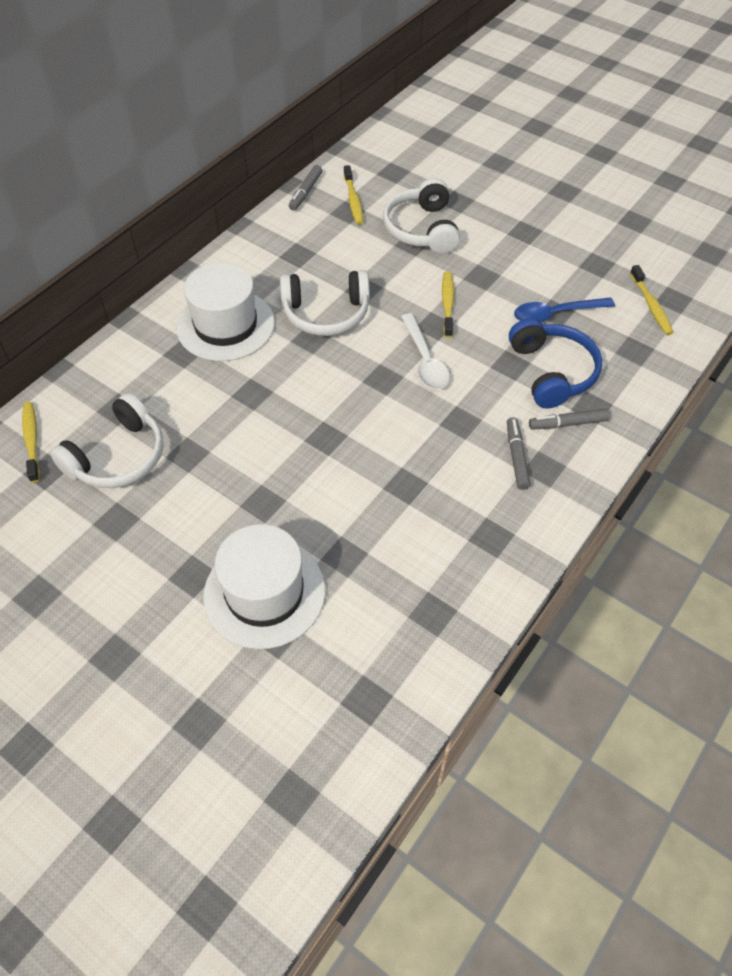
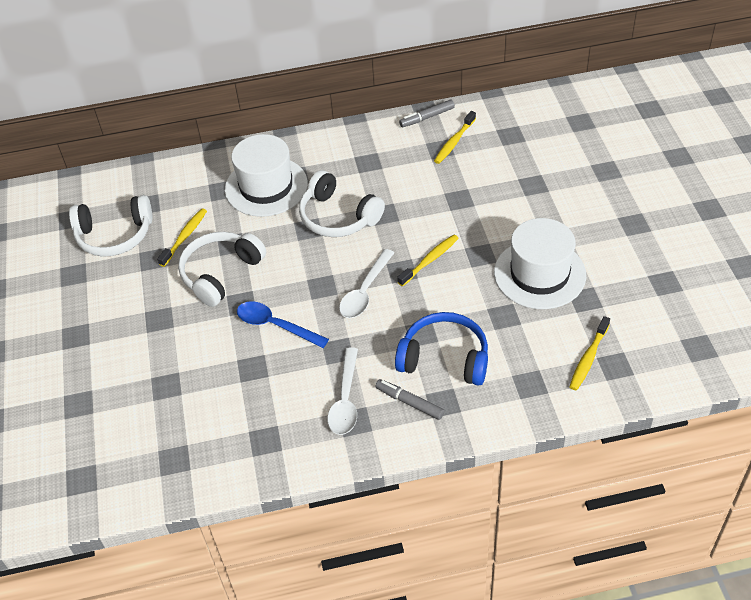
camera: 45 degrees right, 5 degrees down
yellow toothbrush [22,402,40,483] -> yellow toothbrush moved to [157,208,207,267]
white hat [203,524,325,649] -> white hat moved to [494,218,586,309]
white headphones [383,178,460,254] -> white headphones moved to [178,232,266,307]
grey marker [507,417,530,490] -> white spoon [327,347,358,435]
blue headphones [509,318,602,409] -> blue headphones turned 105 degrees counterclockwise [395,312,488,386]
blue spoon [514,298,615,322] -> blue spoon moved to [237,301,329,348]

